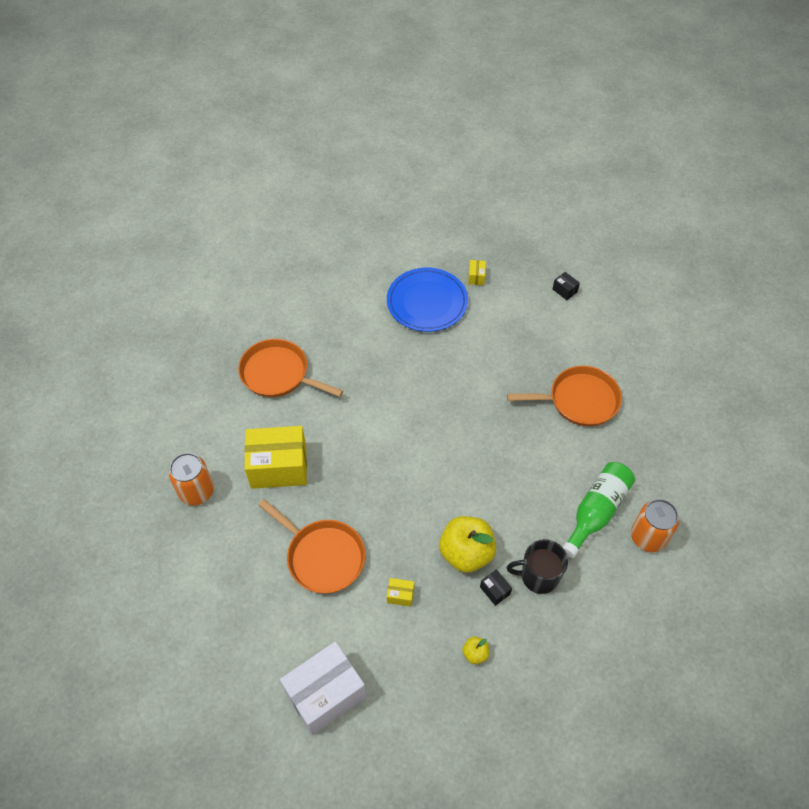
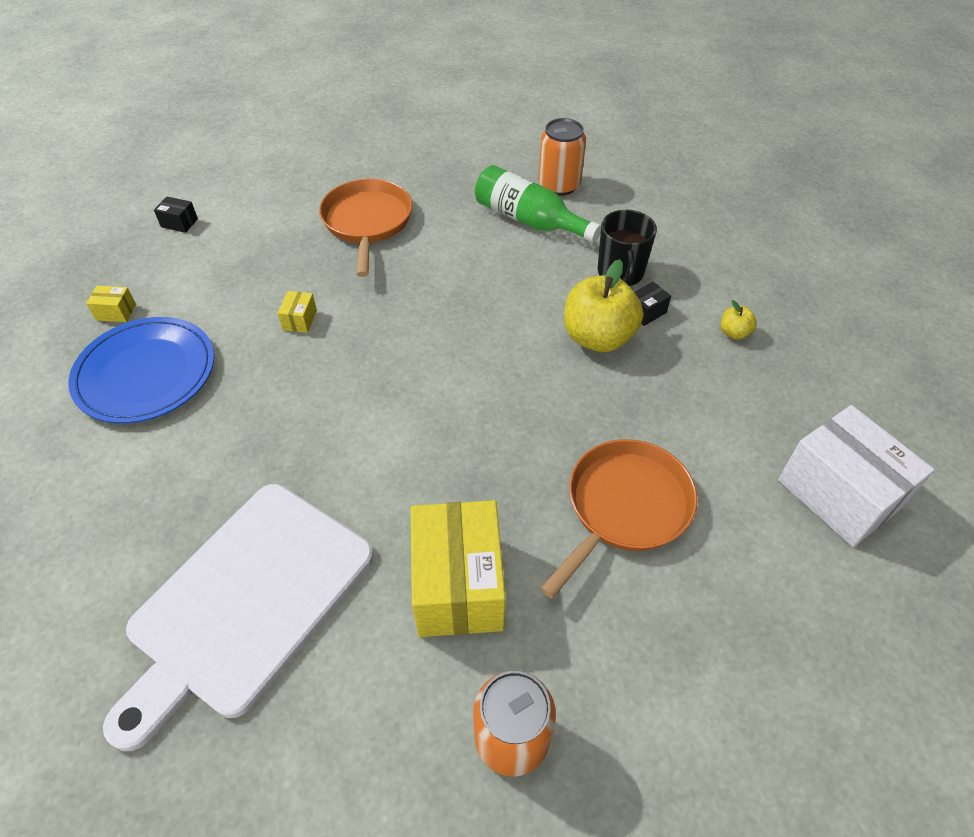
camera: 90 degrees left, 5 degrees down
orange pan [238,339,343,397] -> white cutting board [103,484,374,751]
yellow box [387,578,414,607] -> yellow box moved to [278,291,317,333]
black box [552,272,580,300] -> black box turned 60 degrees clockwise [154,196,198,233]

